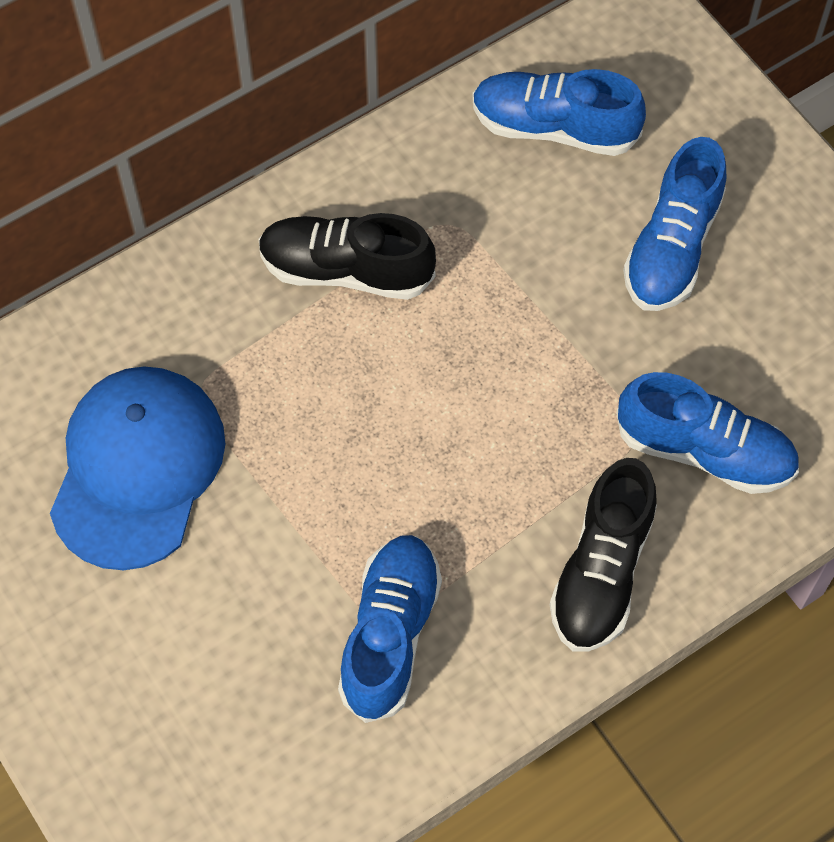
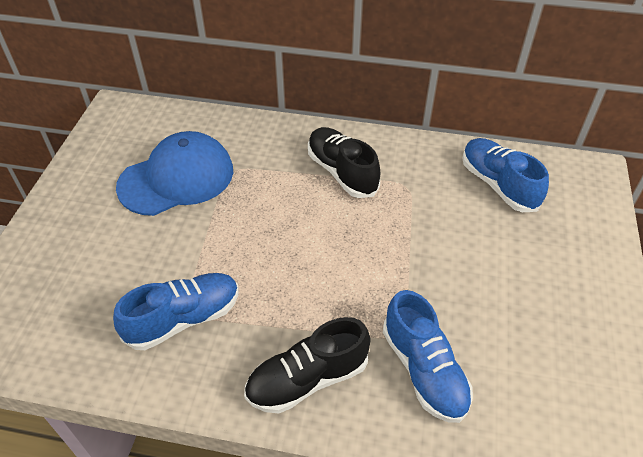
camera: 45 degrees right, 15 degrees down
blue shoe [623,137,726,311] -> none

